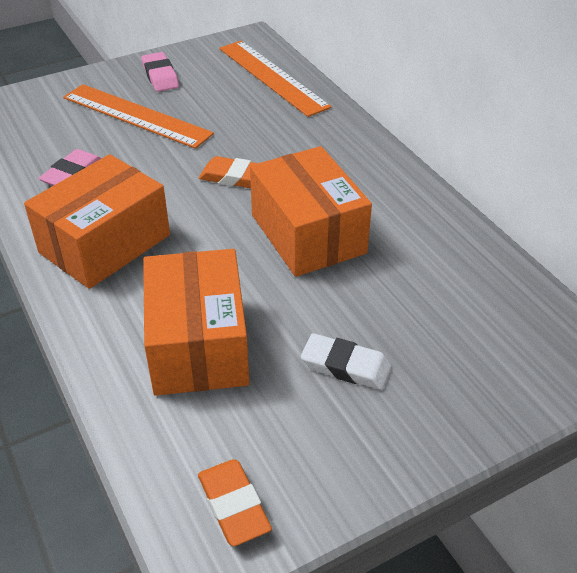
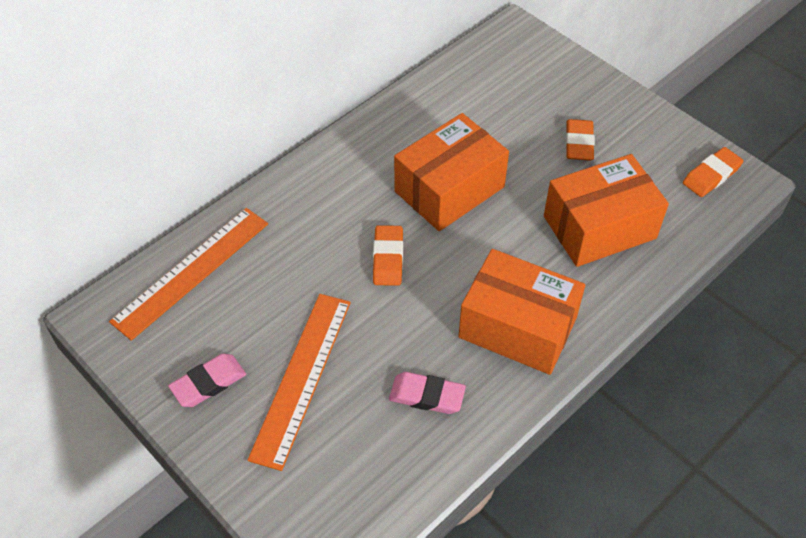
camera: 105 degrees left, 10 degrees up
white eraser [301,333,392,390] -> orange eraser [566,119,595,161]

